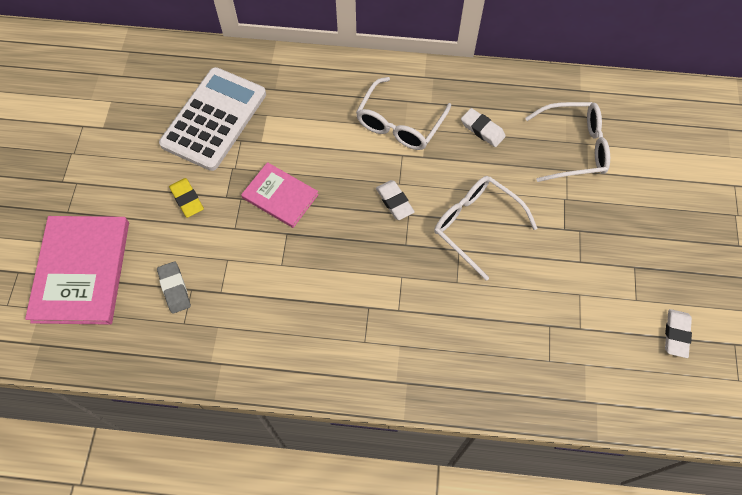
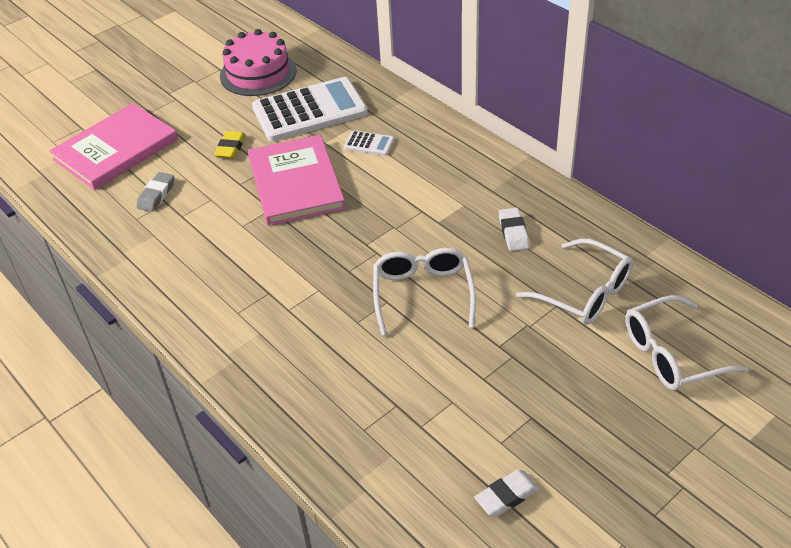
camera: 45 degrees right, 20 degrees down
pink book [241,162,319,228] -> pink book [248,135,345,226], size x1.69
white glasses [356,77,451,150] -> white glasses moved to [625,295,749,391]
white eraser [376,180,415,220] -> none
none -> pink cake [220,29,297,96]
none -> white calculator [344,131,394,156]

